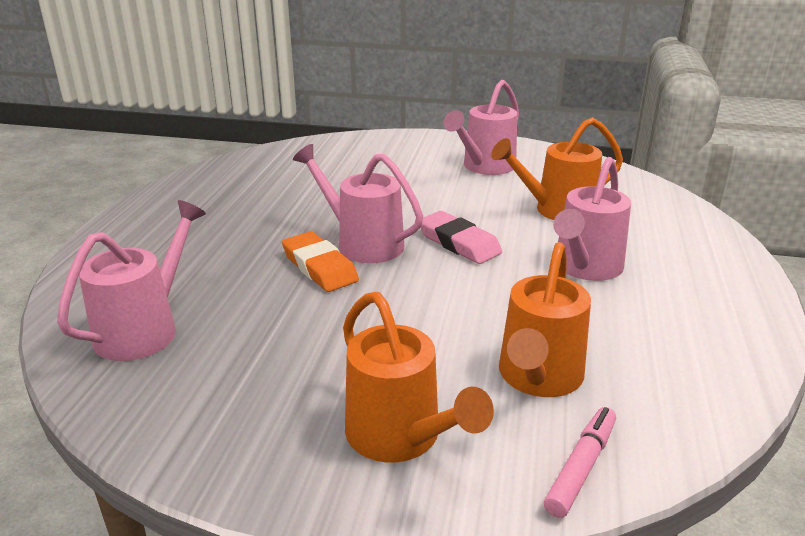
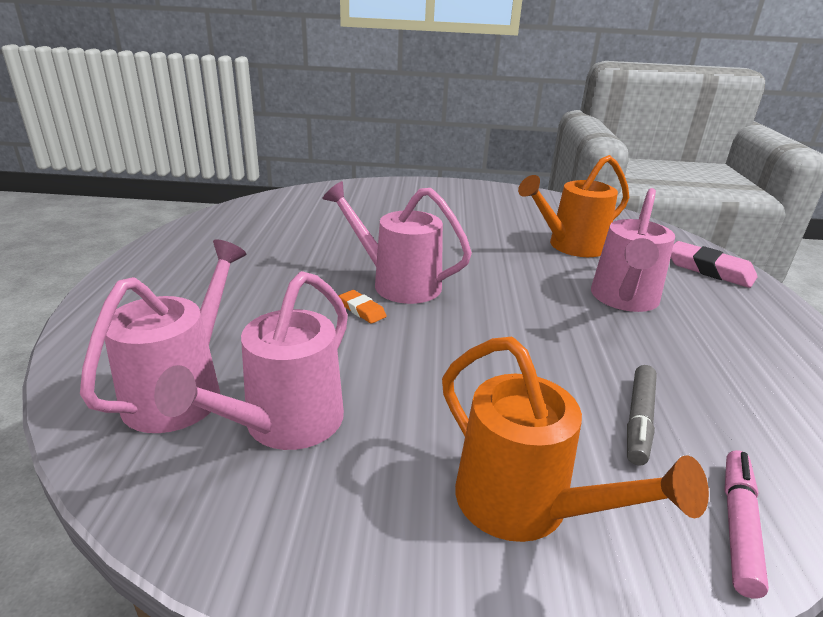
camera: 10 degrees left, 0 degrees up
orange eraser [282,231,359,292] -> orange eraser [339,290,387,324], size x0.54
pink eraser [421,211,502,264] -> pink eraser moved to [671,241,758,288]
pink watering can [443,80,519,175] -> pink watering can moved to [154,271,348,450]
orange watering can [499,242,591,397] -> grey marker [627,365,657,466]

